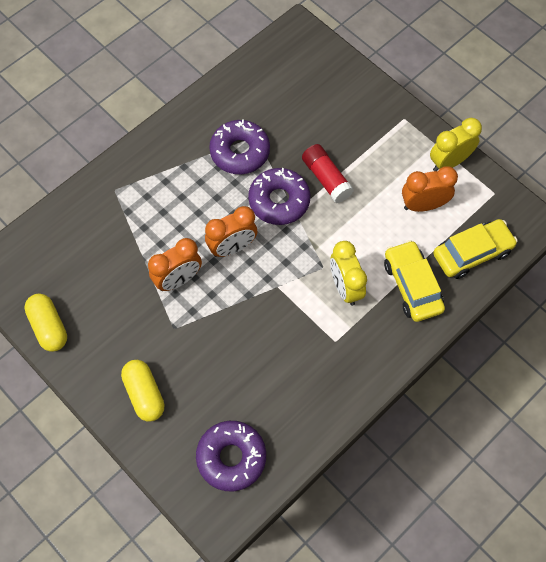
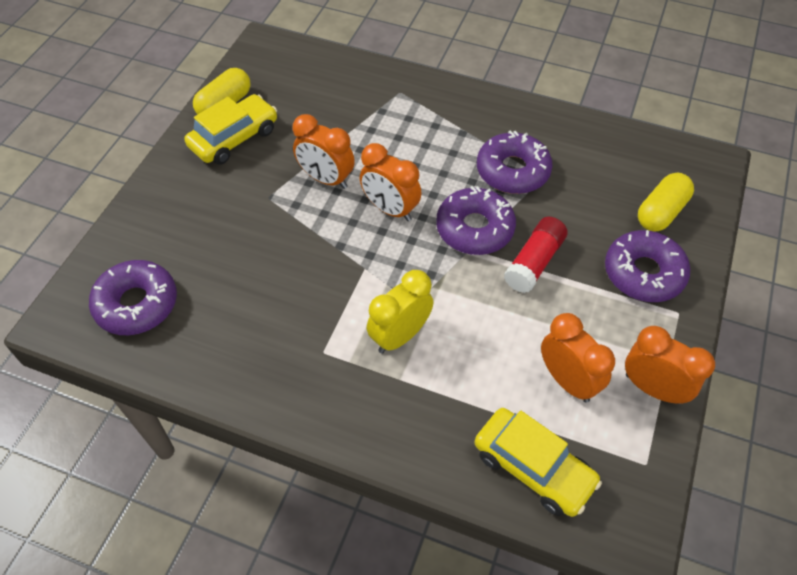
camera: 65 degrees right, 10 degrees down
yellow capsule [121,360,165,422] -> yellow capsule moved to [638,173,694,232]
yellow car [384,240,445,322] -> yellow car moved to [184,94,277,165]
yellow clock [430,118,482,171] -> orange clock [625,326,715,404]
none -> purple donut [605,230,690,302]

